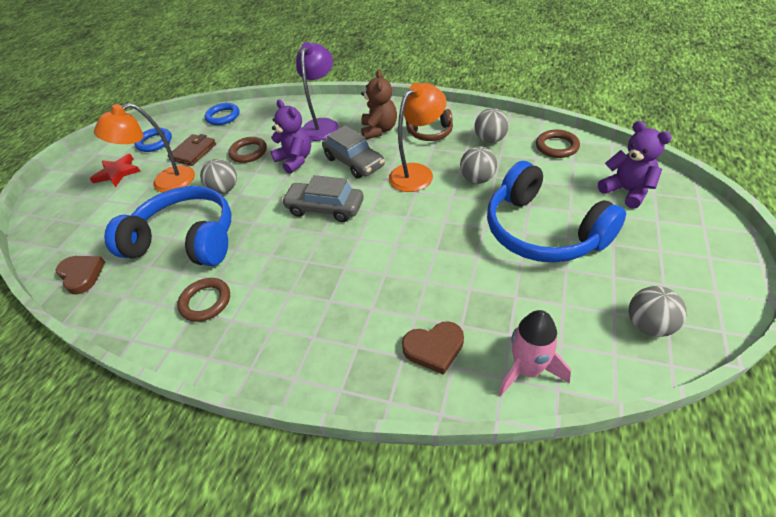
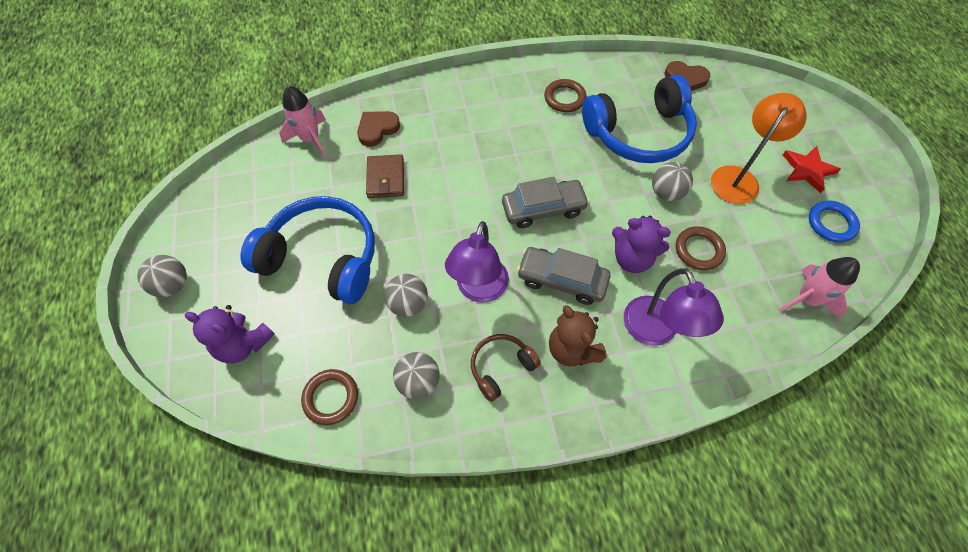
camera: 145 degrees right, 15 degrees up
brown wallet [167,134,216,166] -> brown wallet moved to [366,154,404,198]
blue ring [205,103,239,125] -> pink rocket [779,257,860,319]
orange lamp [389,83,447,192] -> purple lamp [445,221,509,303]
grey ball [629,286,687,337] -> grey ball moved to [137,255,187,297]

